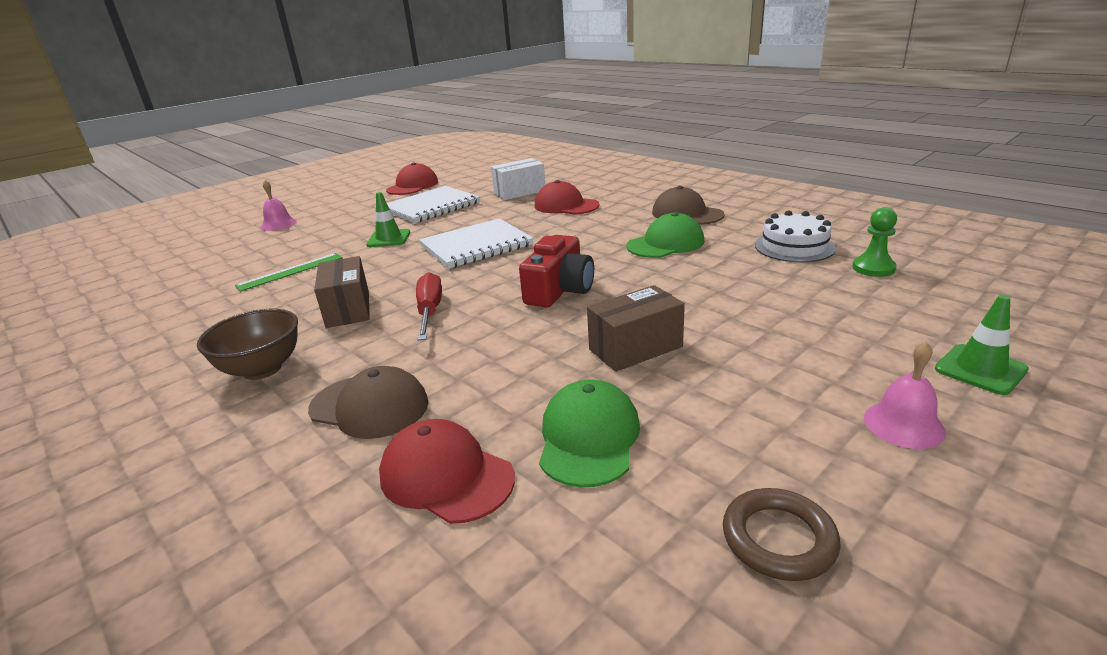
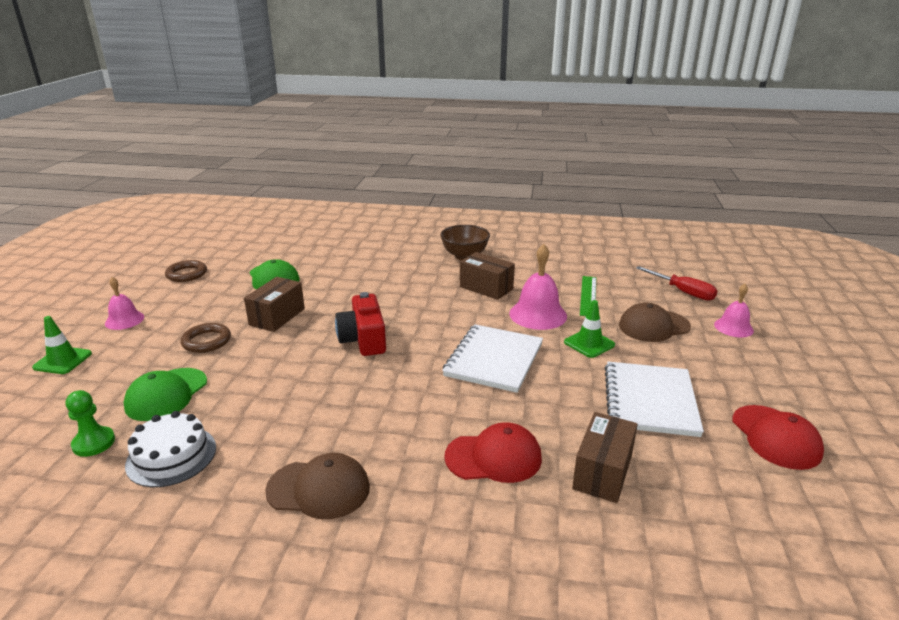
camera: 140 degrees right, 0 degrees up
brown cap [308,366,428,439] -> brown cap moved to [619,303,691,342]
red cap [379,419,515,524] -> none
red screwdriver [416,272,442,340] -> red screwdriver moved to [636,266,717,301]
white box [491,158,545,200] -> brown box [572,412,638,503]
green cap [626,212,705,258] -> green cap moved to [124,368,207,421]
none -> brown ring [181,323,231,353]
none -> pink bell [509,244,567,330]

